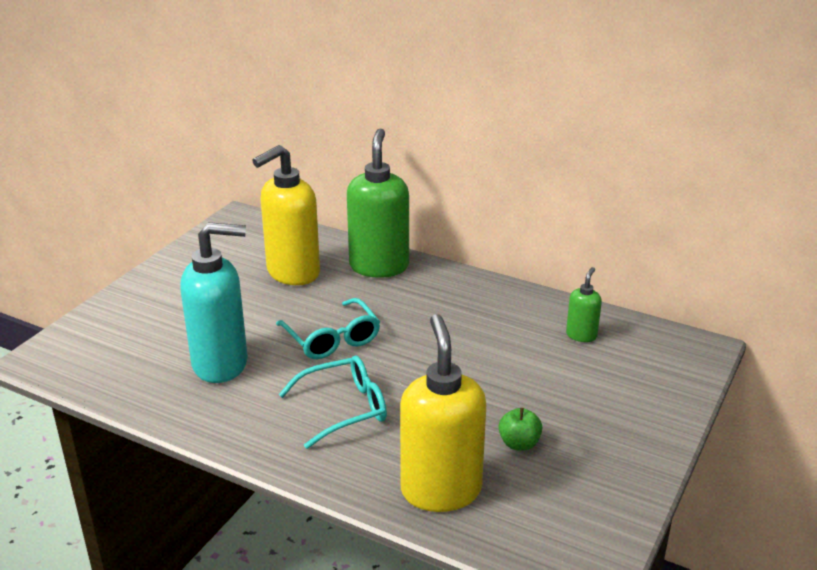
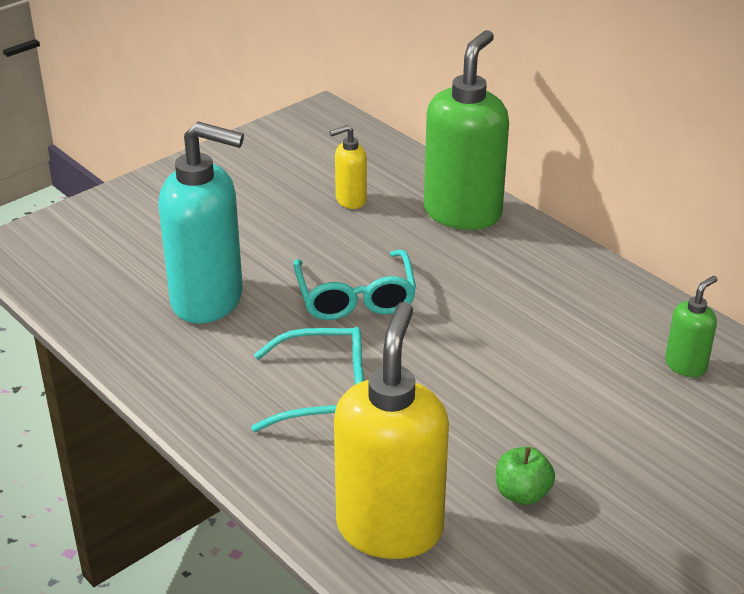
camera: 20 degrees right, 5 degrees up
yellow soap dispenser [252,145,320,285] -> yellow soap dispenser [329,125,367,209], size x0.47

